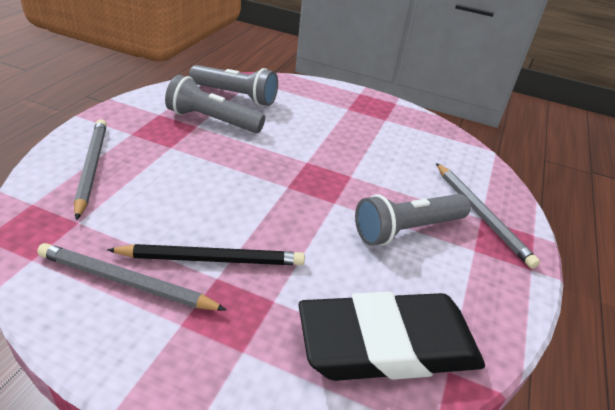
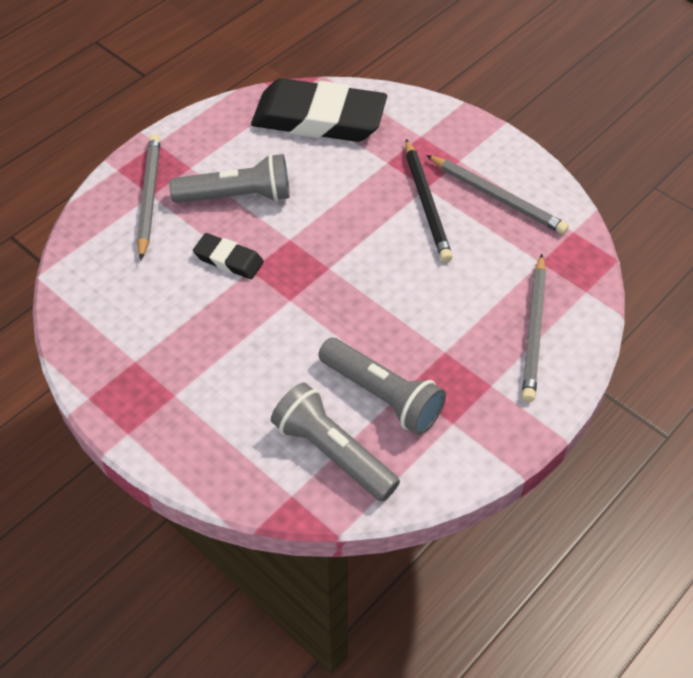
camera: 155 degrees left, 15 degrees up
black pencil [107,244,305,265] -> black pencil turned 120 degrees counterclockwise [405,139,453,262]
none -> black eraser [193,233,264,279]

